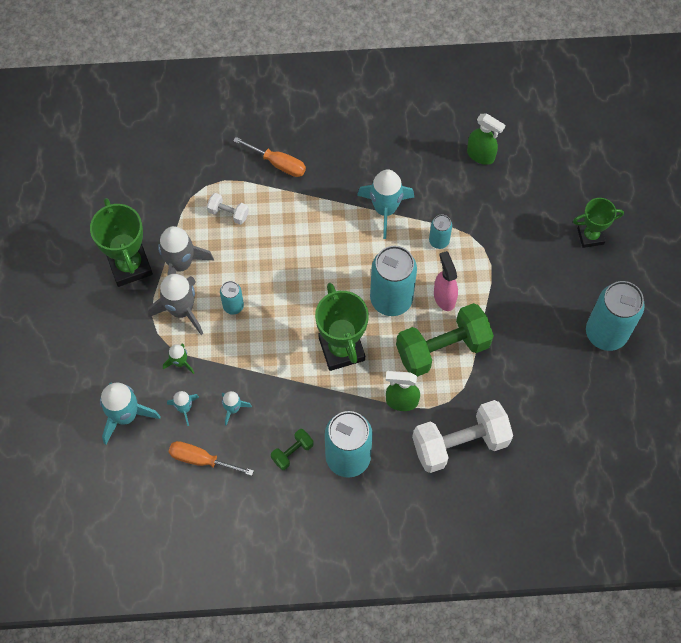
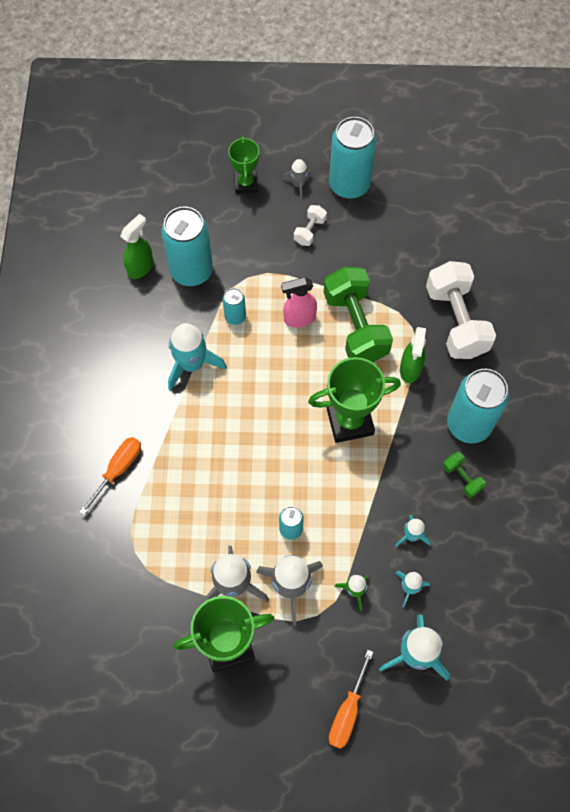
camera: 85 degrees left, 0 degrees up
orange screwdriver [169,441,254,476] -> orange screwdriver moved to [329,650,373,749]
white dumbbell [207,193,249,225] -> white dumbbell moved to [294,205,327,246]
turquoise can [370,246,417,316] -> turquoise can moved to [162,207,213,286]
none -> grey rocket [282,159,312,199]

